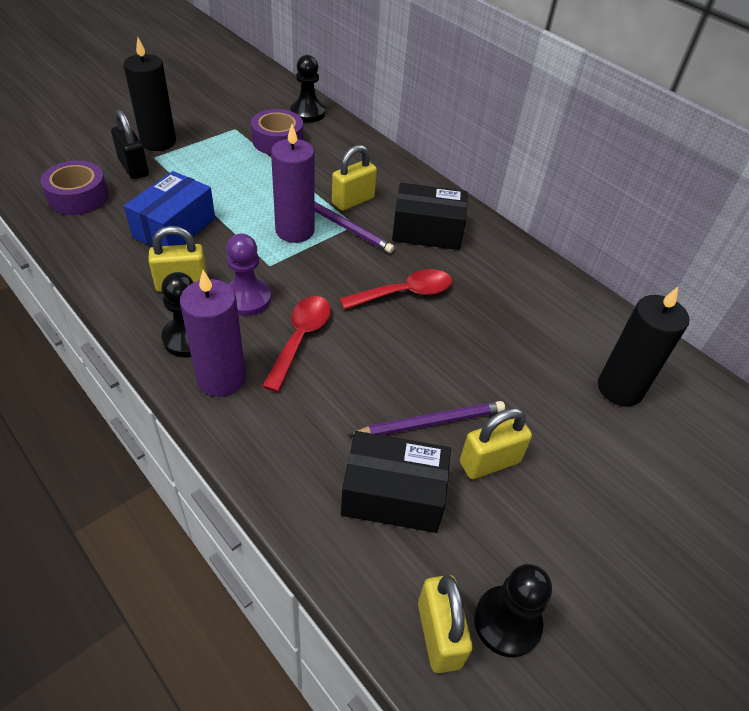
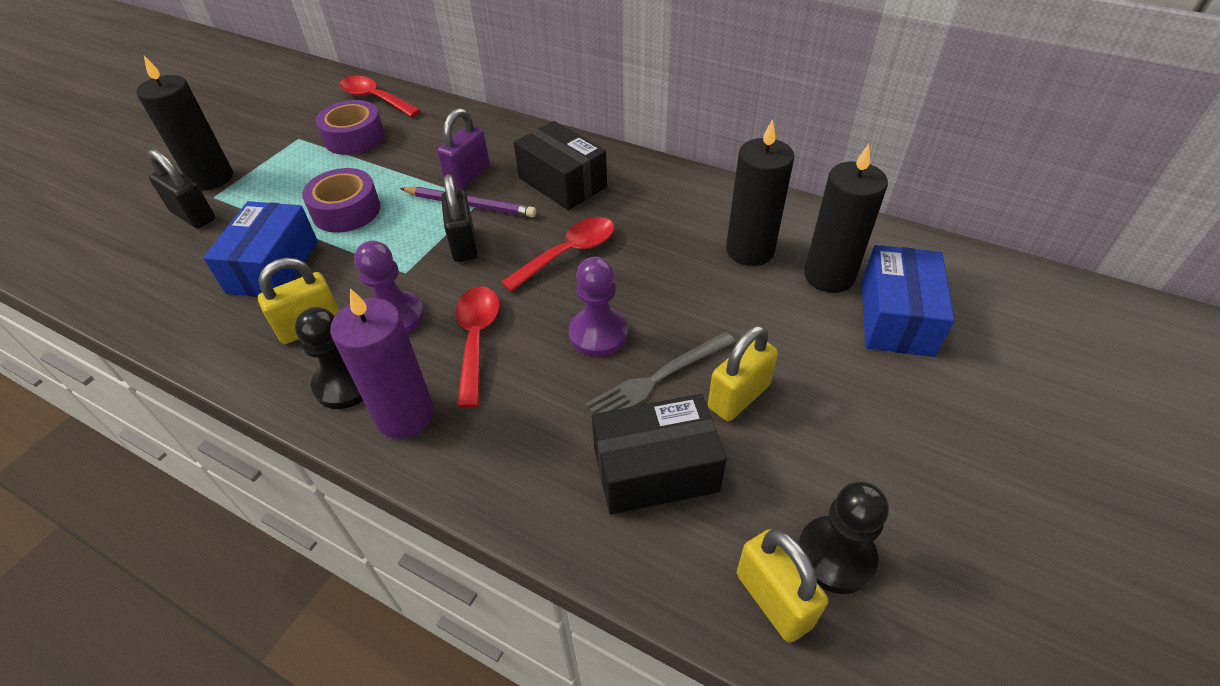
camera: 15 degrees left, 0 degrees up
purple tape [40,161,109,215] -> purple tape moved to [302,168,381,232]
purple candle [271,124,315,243] -> none
black pawn [290,55,325,122] -> red spoon [340,76,421,117]
yellow padlock [332,145,377,211] -> purple padlock [437,108,489,189]
purple pencil [347,401,505,437] -> grey fork [586,332,736,413]
black box [392,183,468,250] -> black box turned 60 degrees clockwise [514,121,607,210]
none -> black padlock [441,174,478,262]
none -> purple pawn [569,257,628,357]
none -> black candle [726,119,794,266]
none -> blue box [861,245,955,357]

